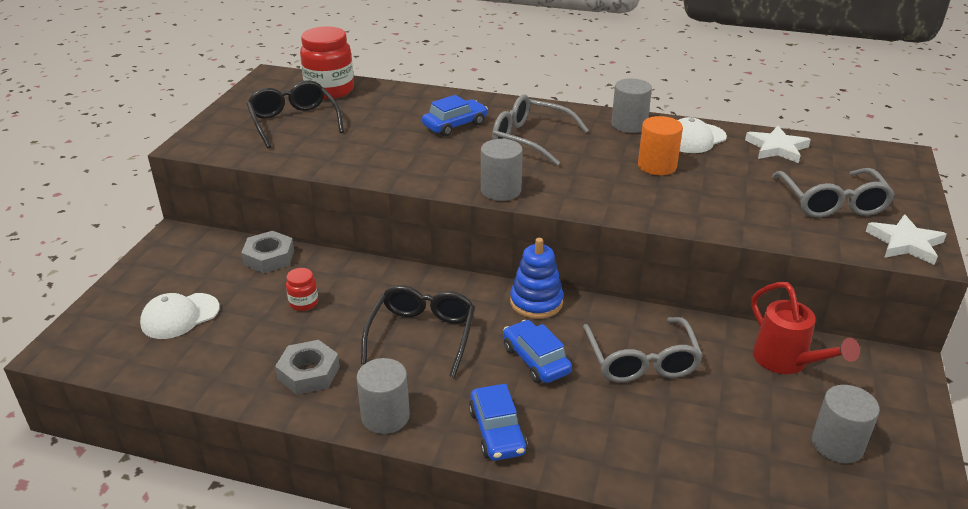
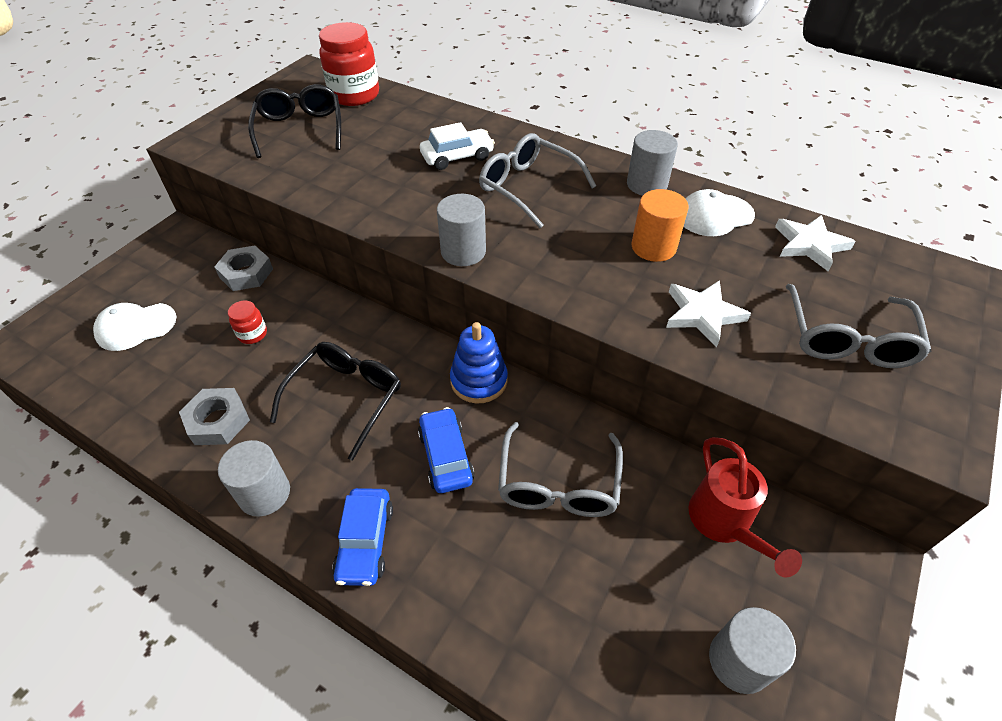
camera: 15 degrees right, 15 degrees up
blue car [422,95,488,136] -> white car [420,122,495,170]
white star [866,214,947,265] -> white star moved to [666,280,751,347]

